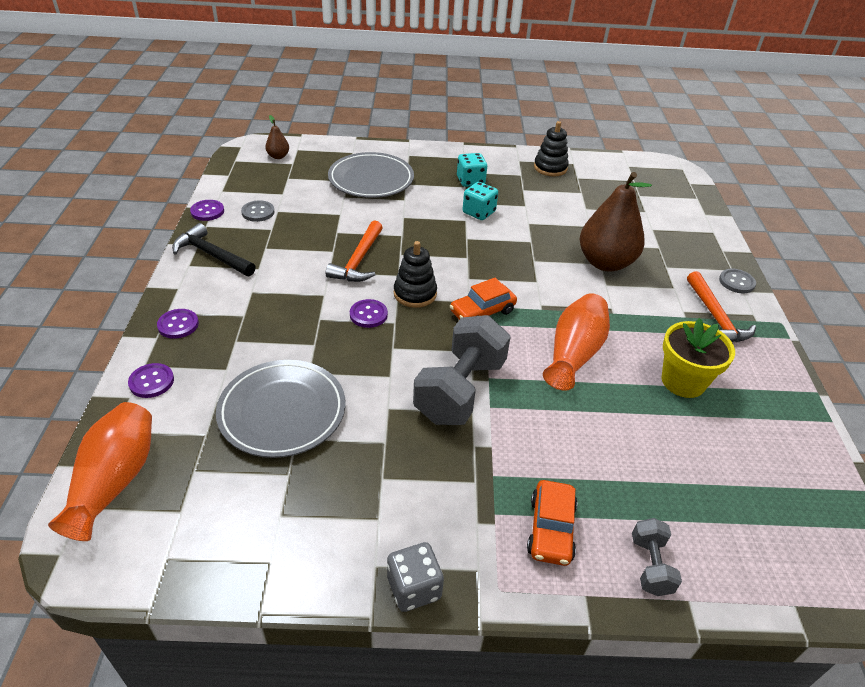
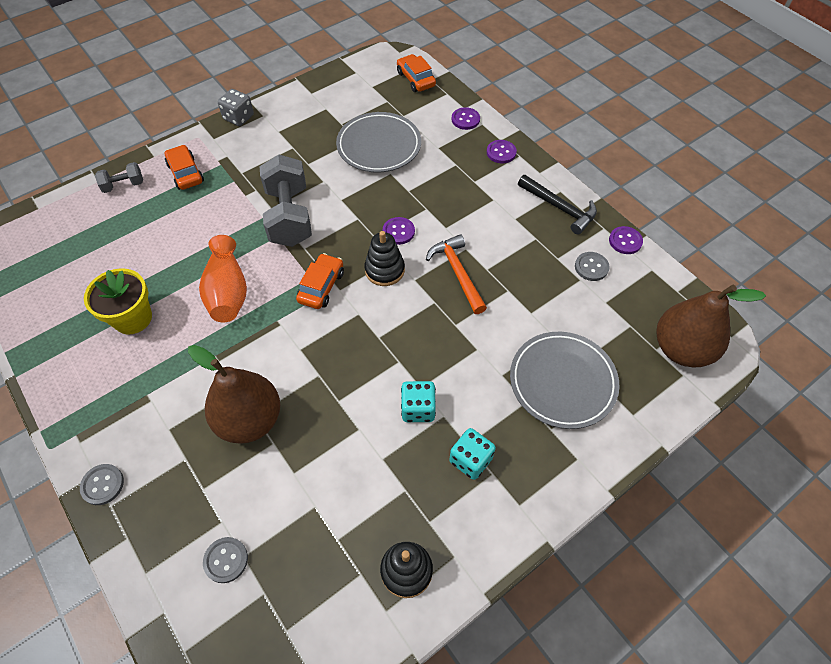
camera: 145 degrees right, 15 degrees up
orange vase [48,402,152,541] -> orange car [397,54,436,92]
black hammer [172,223,256,276] -> black hammer turned 45 degrees clockwise [518,175,597,234]
brown pear [265,115,289,159] -> brown pear [657,285,766,367], size x2.27
grey dumbbell [632,518,682,596] -> grey dumbbell turned 75 degrees counterclockwise [95,162,143,193]
orange hammer [687,271,756,342] -> none
none -> grey button [203,537,248,583]

